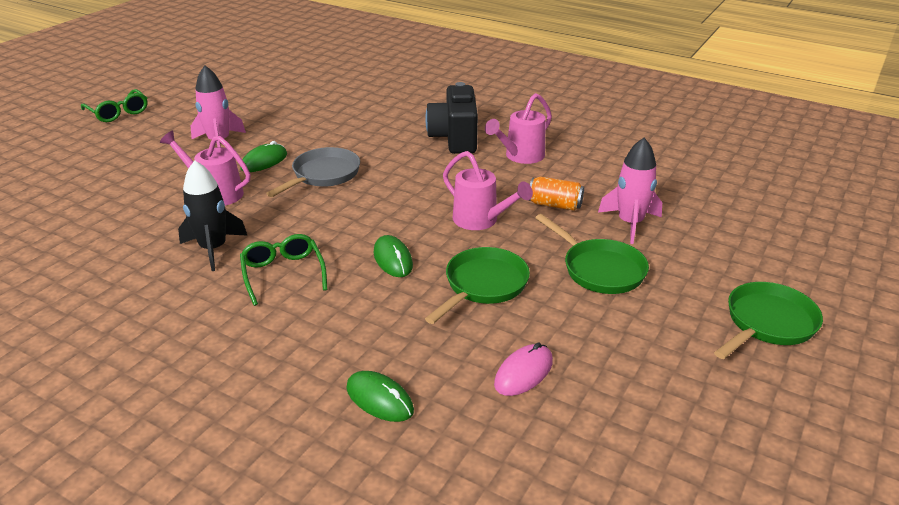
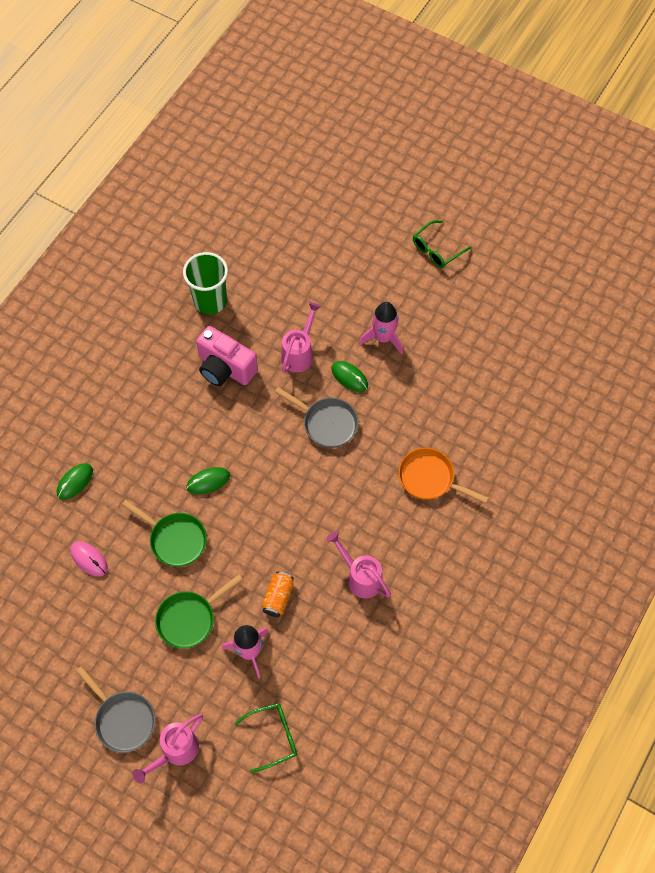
camera: 90 degrees right, 30 degrees up
black rocket [178,160,248,271] -> pink camera [196,326,258,386]
green glasses [240,234,327,306] -> green glasses moved to [234,703,297,773]
black camera [425,82,478,154] -> none
pink watering can [443,151,533,230] -> pink watering can moved to [133,714,203,783]
green pan [714,282,823,359] -> grey pan [76,666,156,753]
none -> green cup [183,252,228,314]
none -> orange pan [399,448,489,503]

